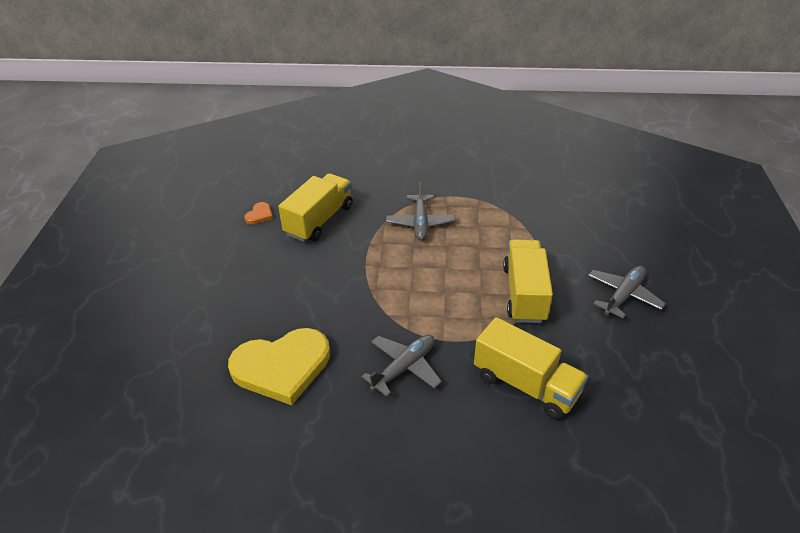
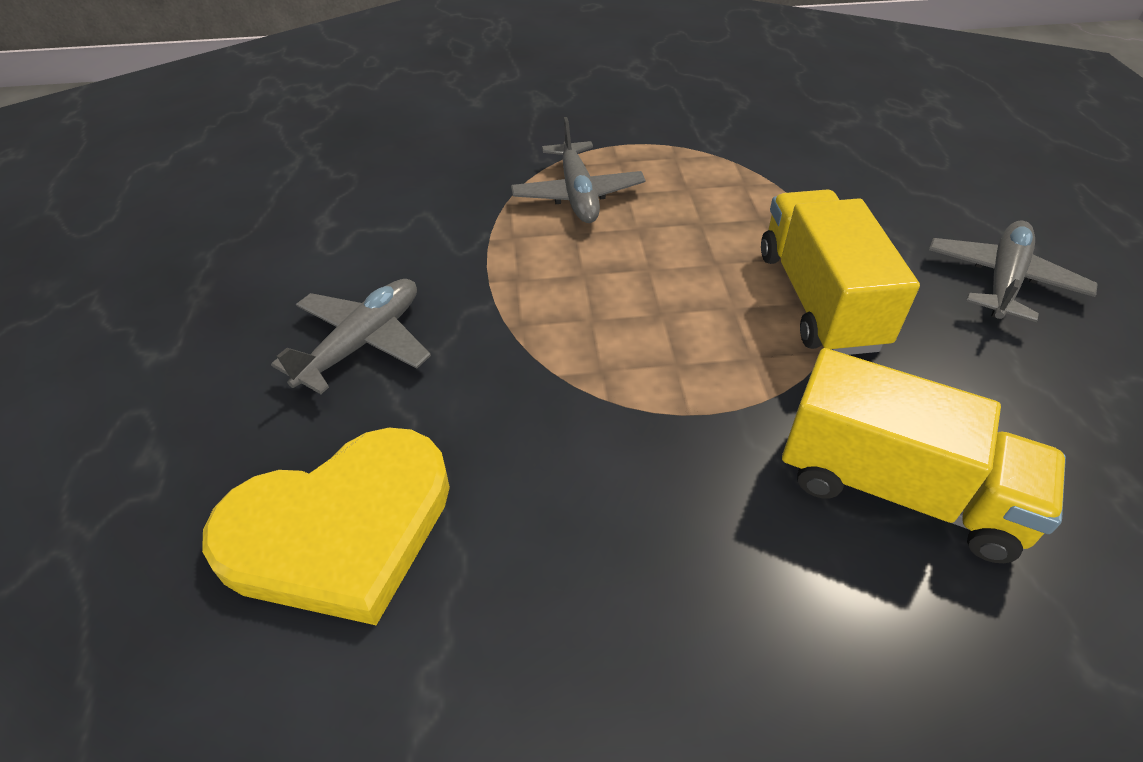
camera: 10 degrees left, 5 degrees up
orange heart [245,202,273,224] -> none
yellow truck [278,173,353,242] -> none
grey plane [361,335,442,397] -> grey plane moved to [271,279,431,394]

